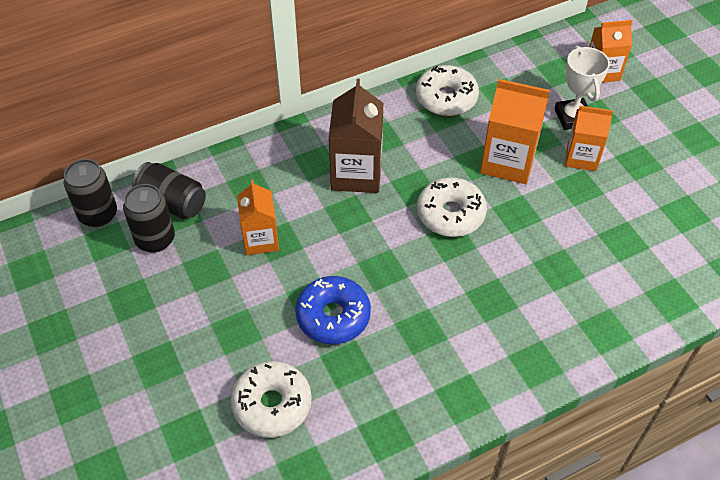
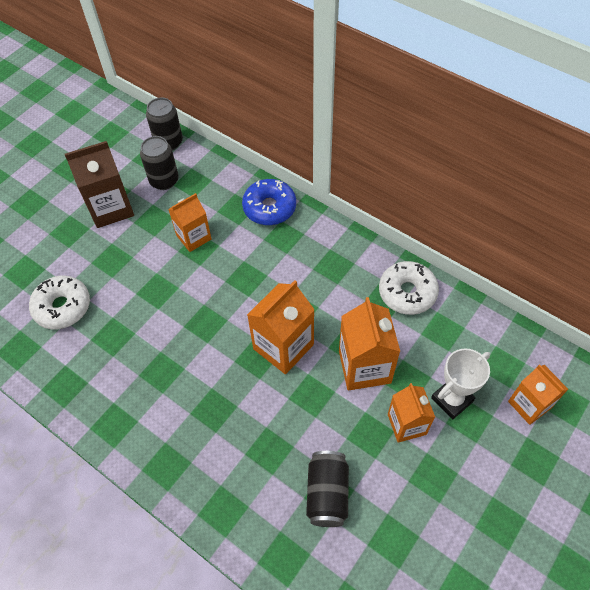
camera: 65 degrees right, 5 degrees up
black can [132,162,206,219] -> black can moved to [306,451,349,527]
blue donut [295,276,371,344] -> blue donut moved to [242,179,296,225]
brown carton [329,79,383,193] -> brown carton moved to [65,141,134,228]
white donut [417,177,487,237] -> orange carton [247,280,315,374]

